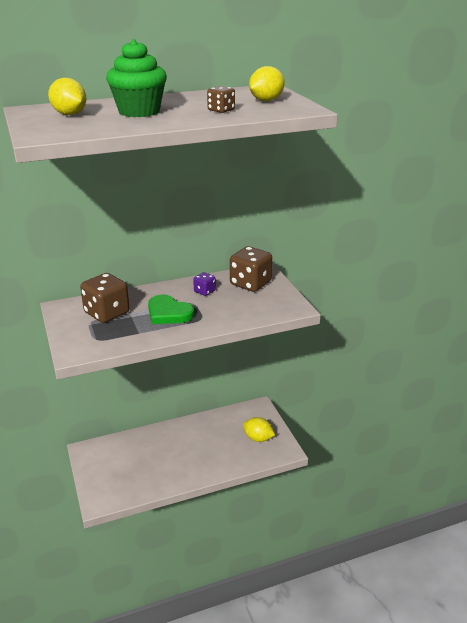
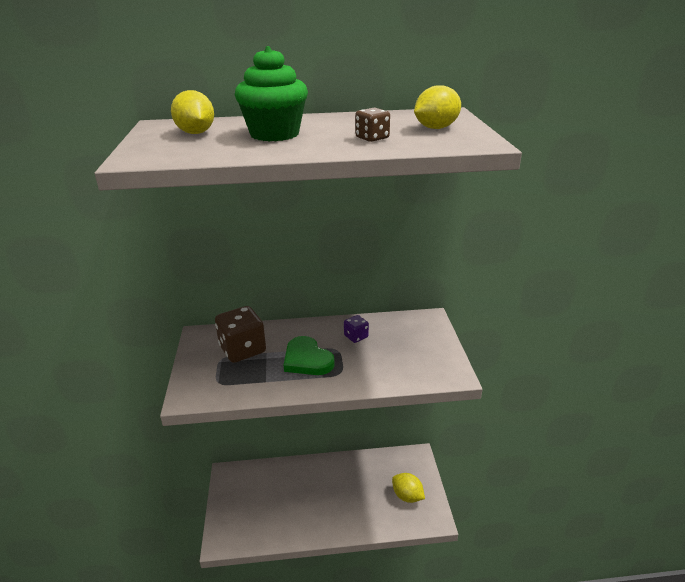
camera: 15 degrees right, 0 degrees up
brown dice [230,246,272,292] -> none

